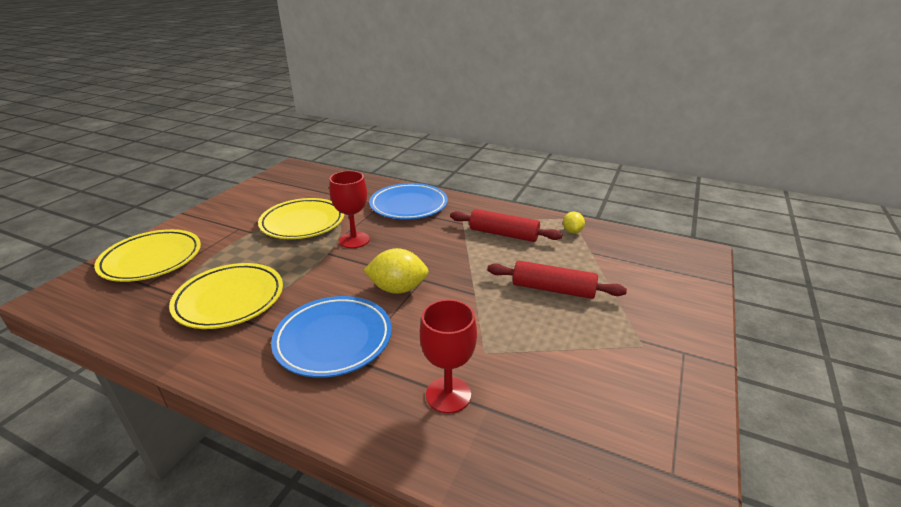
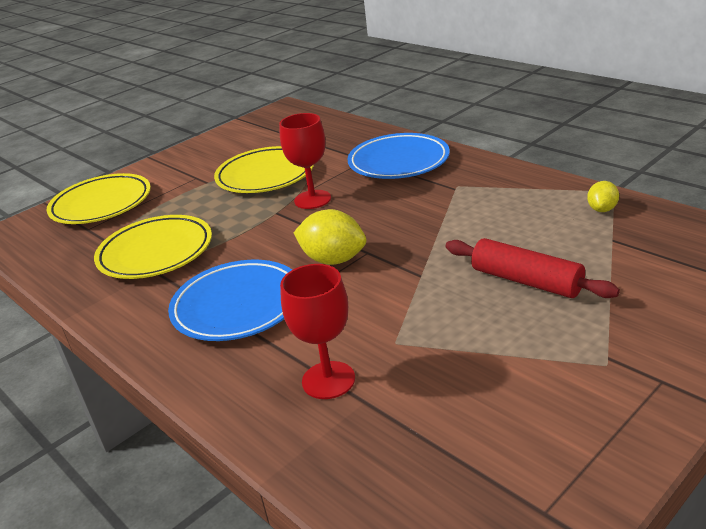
camera: 25 degrees right, 0 degrees up
red rolling pin [450,209,563,242] -> none

